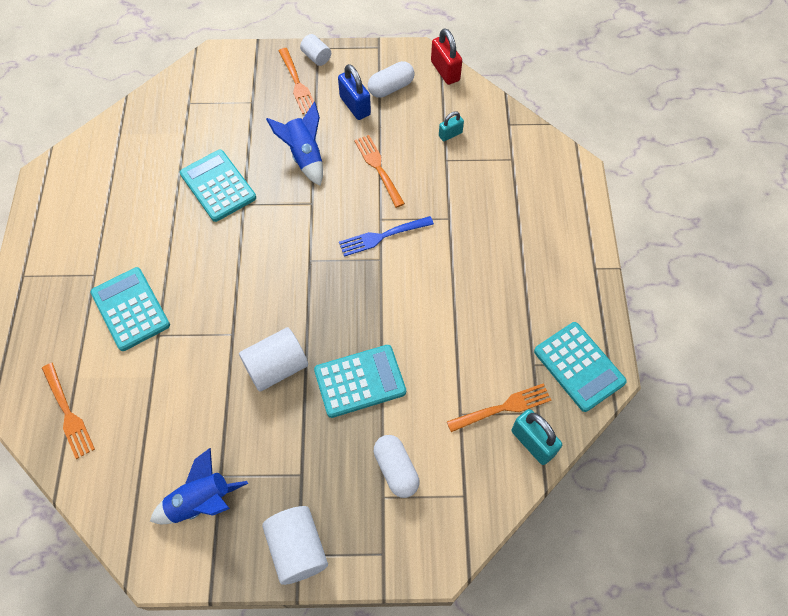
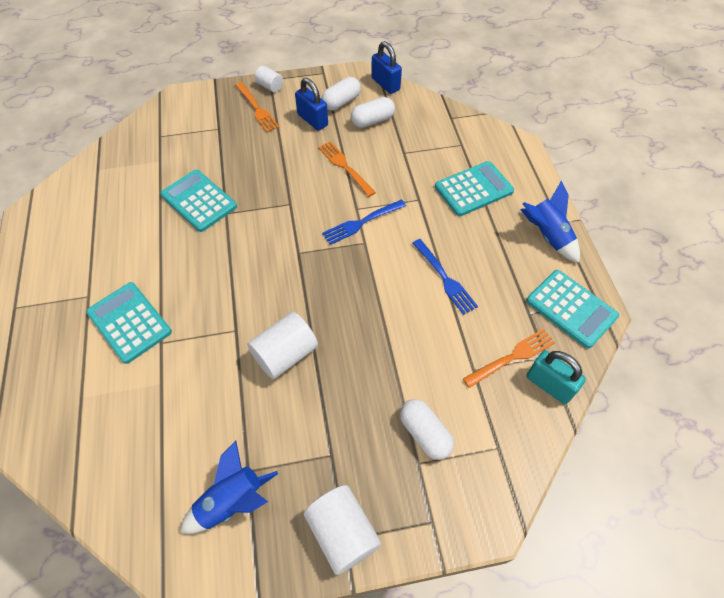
camera: 10 degrees left, 5 degrees down
orange fork [42,363,95,459] -> none
blue rocket [266,102,323,186] -> blue rocket moved to [520,180,580,263]
turquoise calculator [314,345,406,418] -> turquoise calculator moved to [435,161,514,216]
red padlock [431,28,462,85] -> blue padlock [371,41,402,94]
turquoise padlock [439,111,464,141] -> none
none -> white capsule [351,97,395,128]
none -> blue fork [412,239,478,315]

